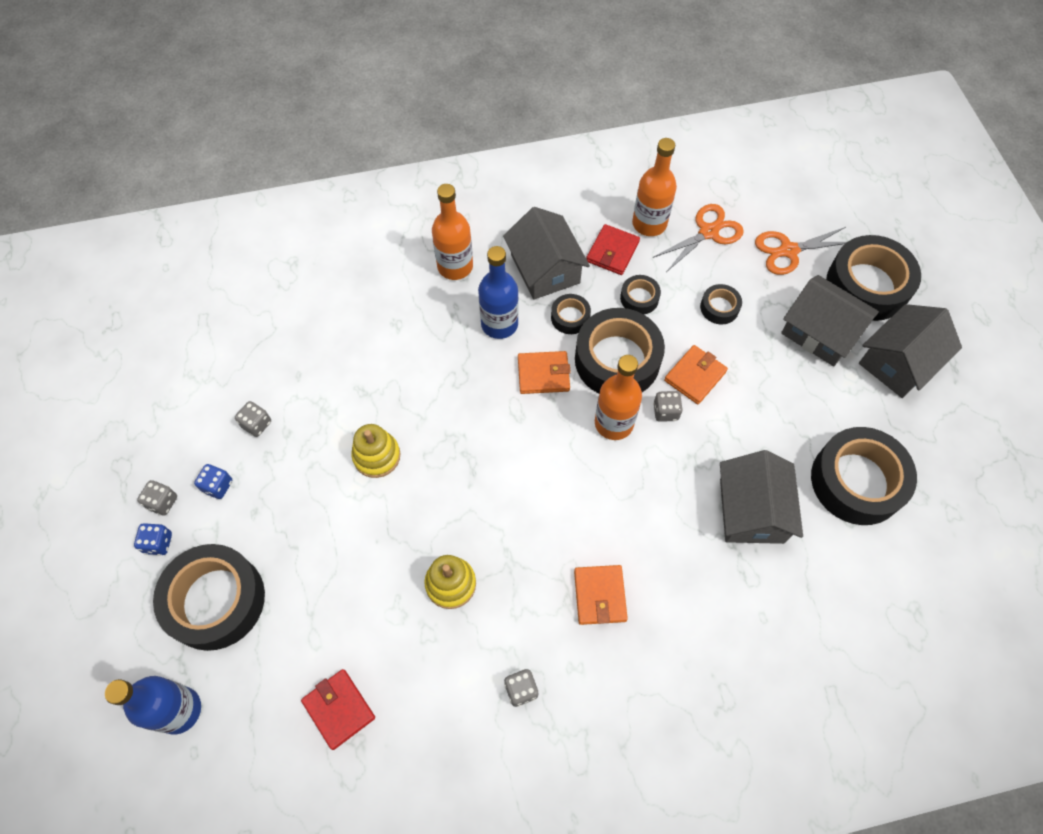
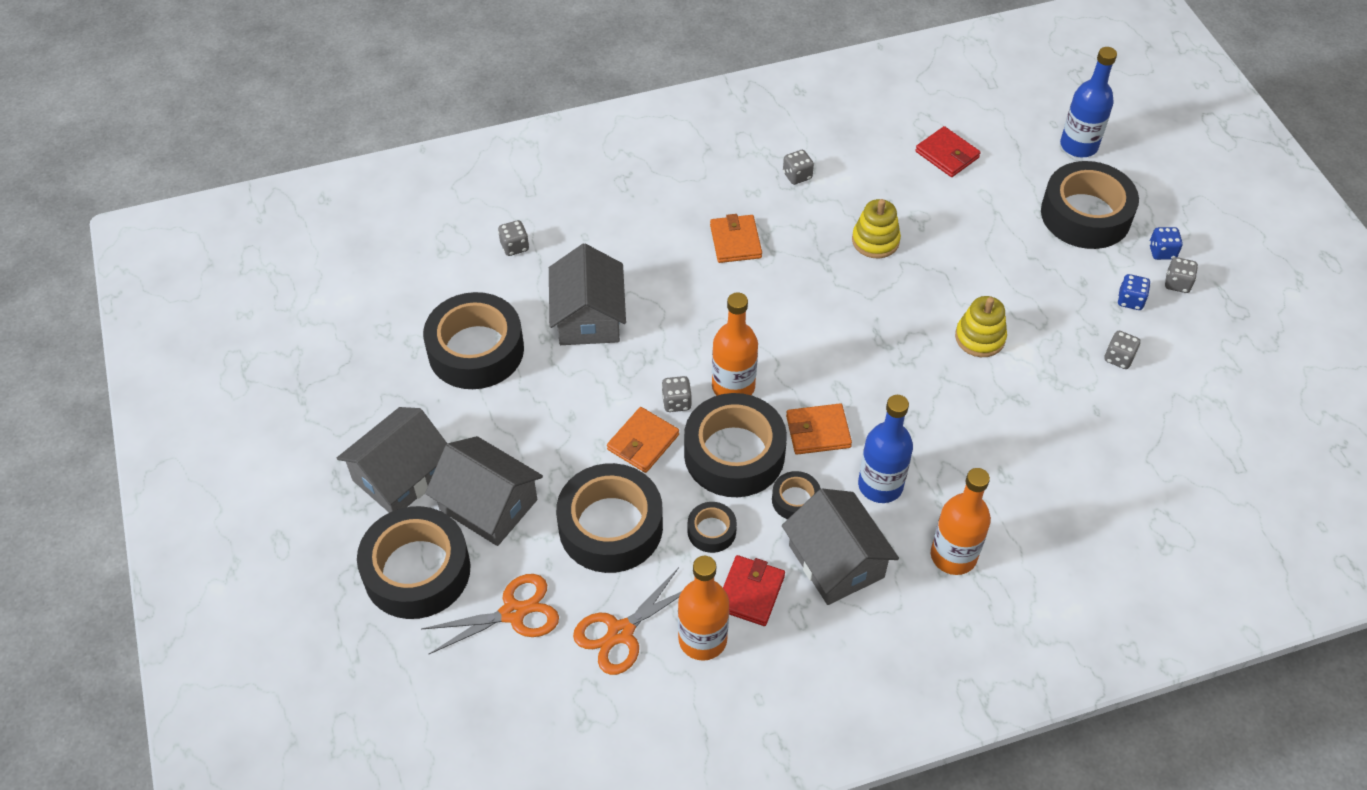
camera: 175 degrees right, 10 degrees down
black tape [700,284,742,324] -> black tape [556,463,663,573], size x2.14
none -> grey dice [498,220,529,256]

